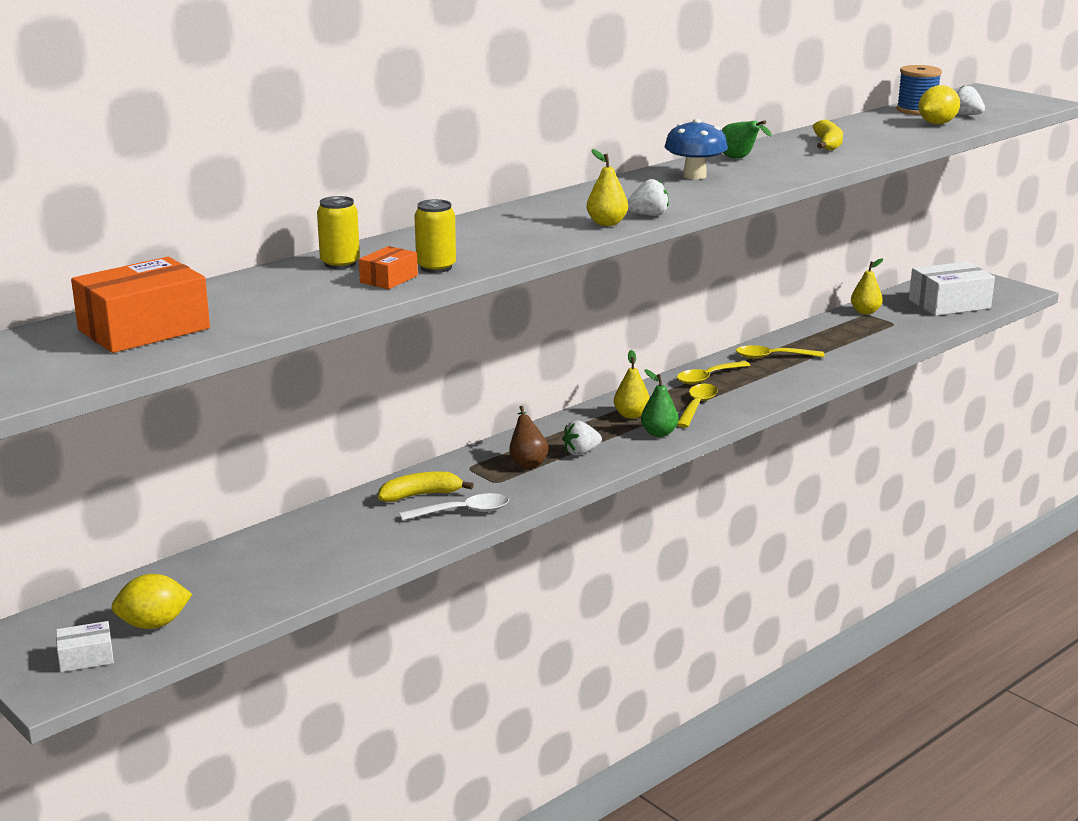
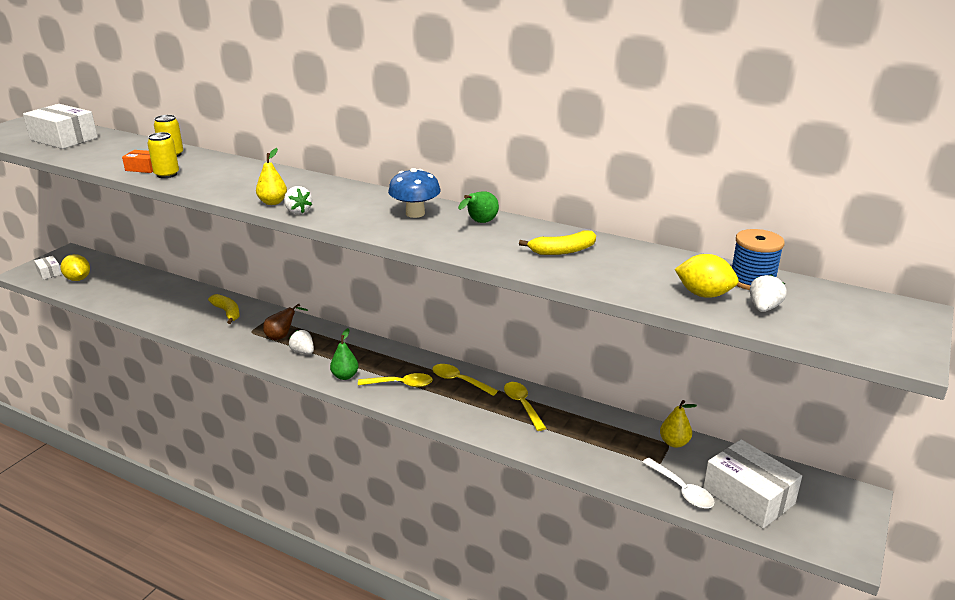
camera: 70 degrees right, 5 degrees up
orange box [71,257,210,353] -> white box [23,104,98,149]
white spoon [400,493,509,521] -> white spoon moved to [642,458,714,508]
yellow pear [614,350,650,419] -> none

